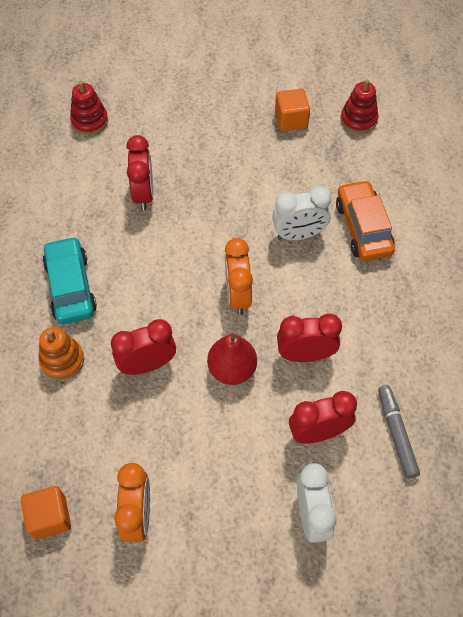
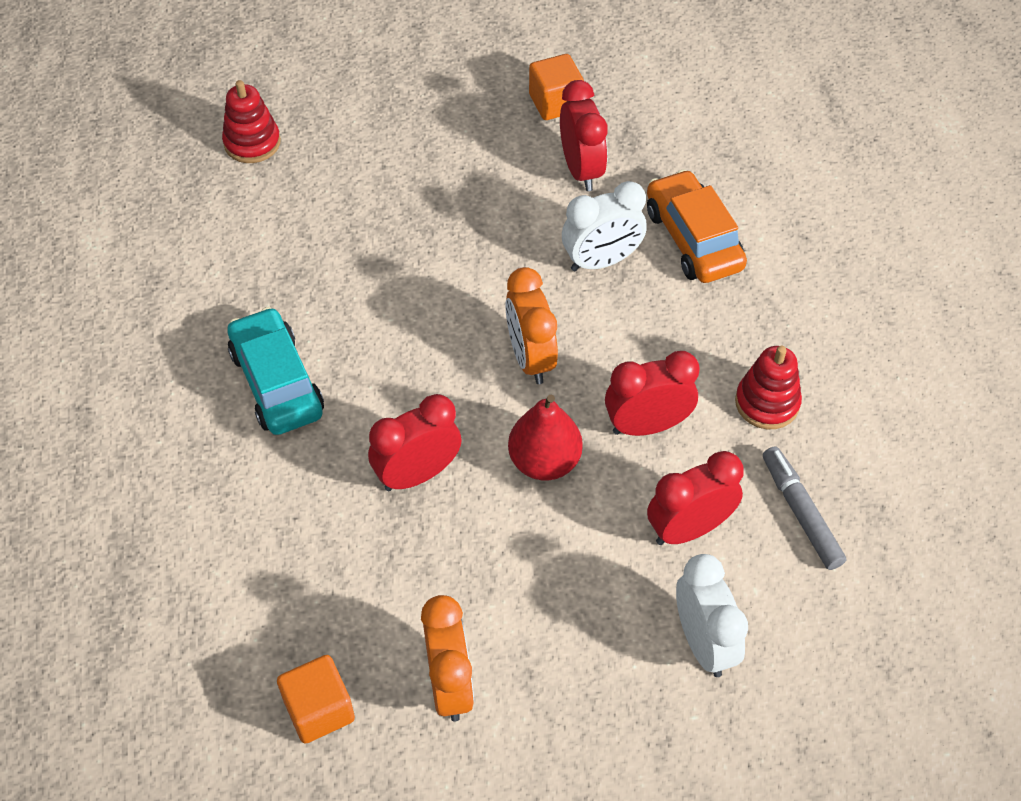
camera: 10 degrees left, 5 degrees down
orange stacking toy [39,327,84,380] -> none
red clock [126,135,153,210] -> red clock moved to [560,80,608,191]
red stacking toy [341,79,378,134] -> red stacking toy moved to [735,346,802,429]

